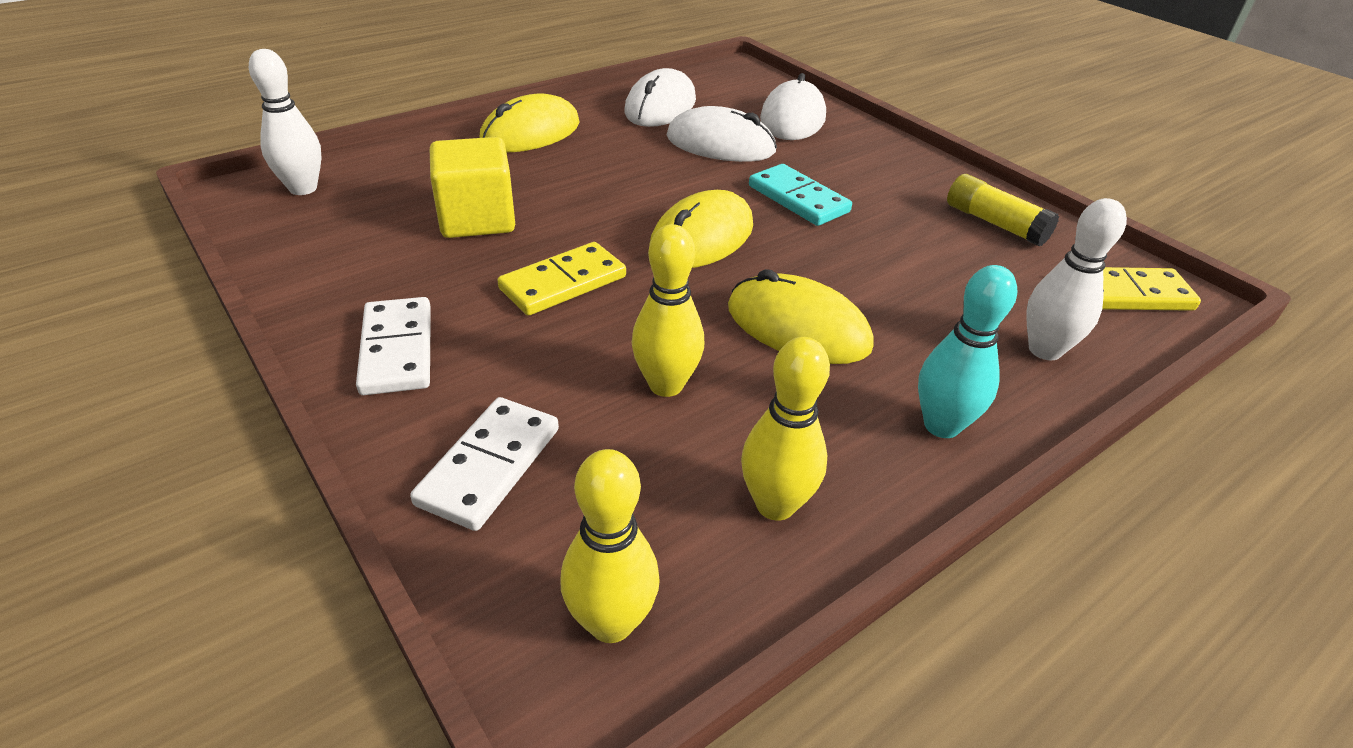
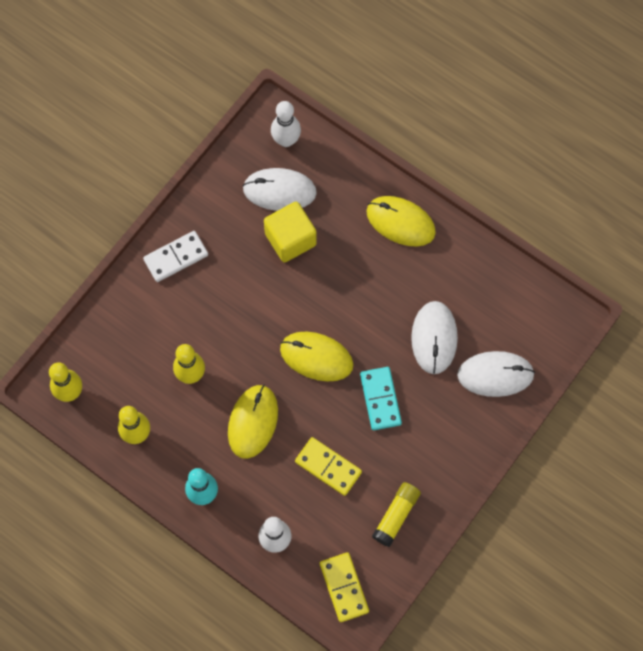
camera: 75 degrees right, 30 degrees up
white domino [410,397,559,531] -> none
yellow domino [497,242,626,315] -> yellow domino moved to [295,437,362,496]
white mouse [624,68,696,127] -> white mouse moved to [243,168,317,211]
turquoise domino [749,164,852,226] -> turquoise domino turned 45 degrees counterclockwise [360,367,402,430]

